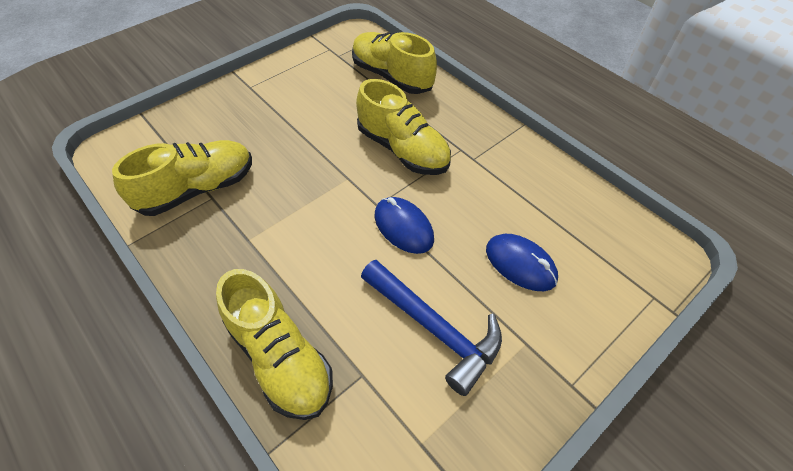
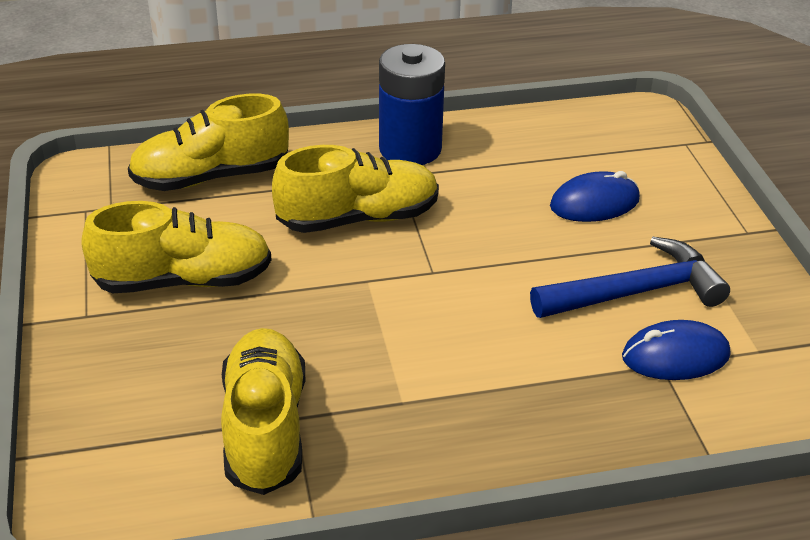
camera: 60 degrees left, 15 degrees down
yellow shoe [216,269,333,420] -> yellow shoe moved to [81,201,272,293]
blue mouse [375,197,434,254] -> blue mouse moved to [622,320,730,380]
none -> blue battery [379,44,445,165]

